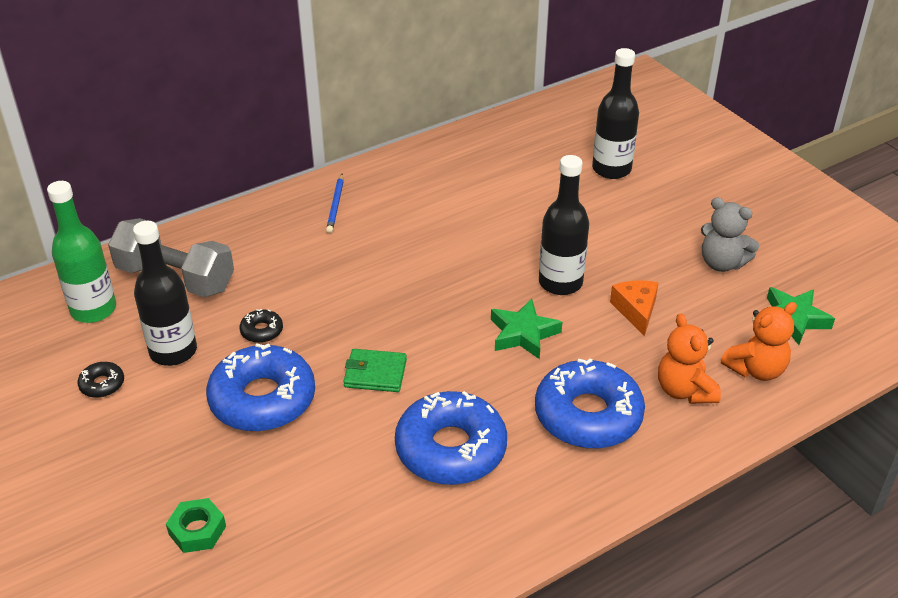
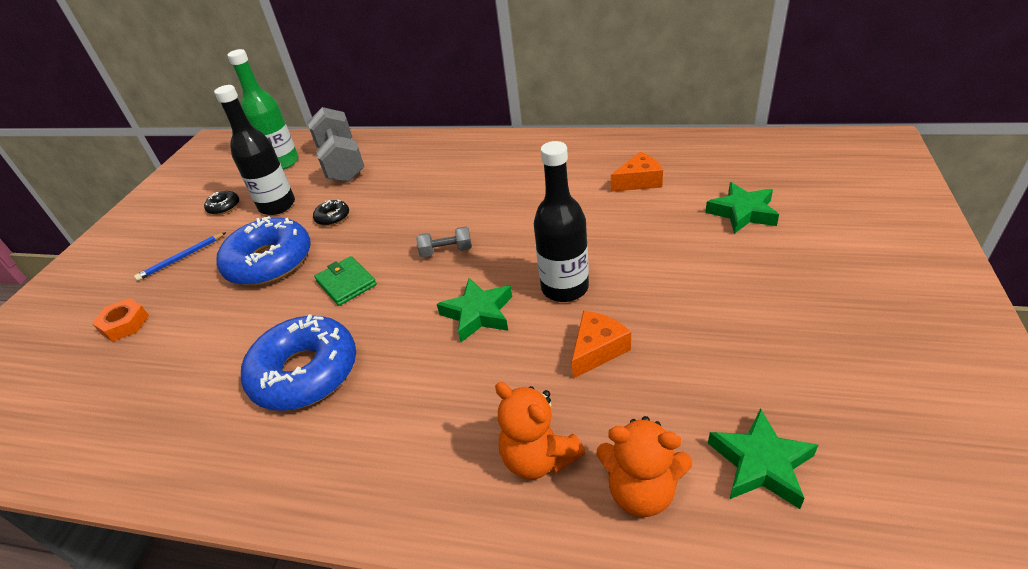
camera: 50 degrees right, 0 degrees up
green nut [166,498,226,553] -> orange nut [92,298,149,342]
blue pencil [326,174,344,233] -> blue pencil moved to [134,232,226,281]
blue donut [535,358,645,449] -> none
black bottle [592,48,639,179] -> green star [705,182,779,234]
orange teddy bear [658,314,721,404] -> orange teddy bear turned 75 degrees counterclockwise [495,382,585,479]
grey teddy bear [701,197,759,272] -> none
none -> grey dumbbell [416,226,472,257]
none -> orange cheese [611,152,663,192]

